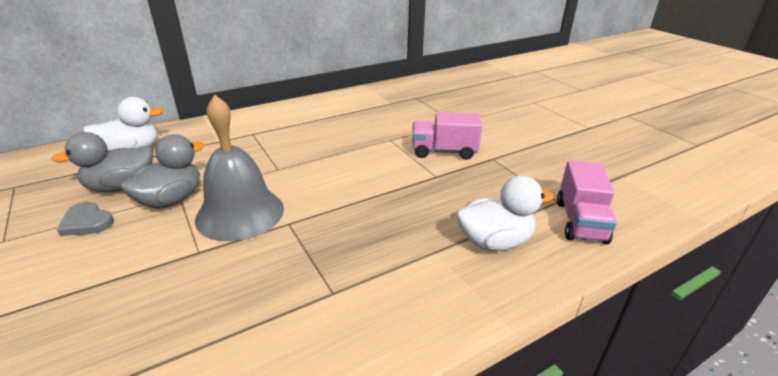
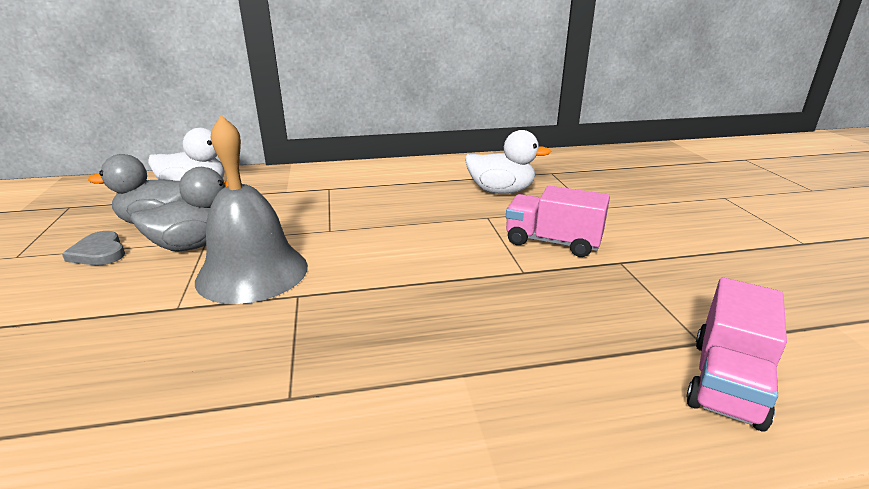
camera: 20 degrees right, 5 degrees down
white duck [456,176,554,251] -> white duck moved to [465,130,551,194]

